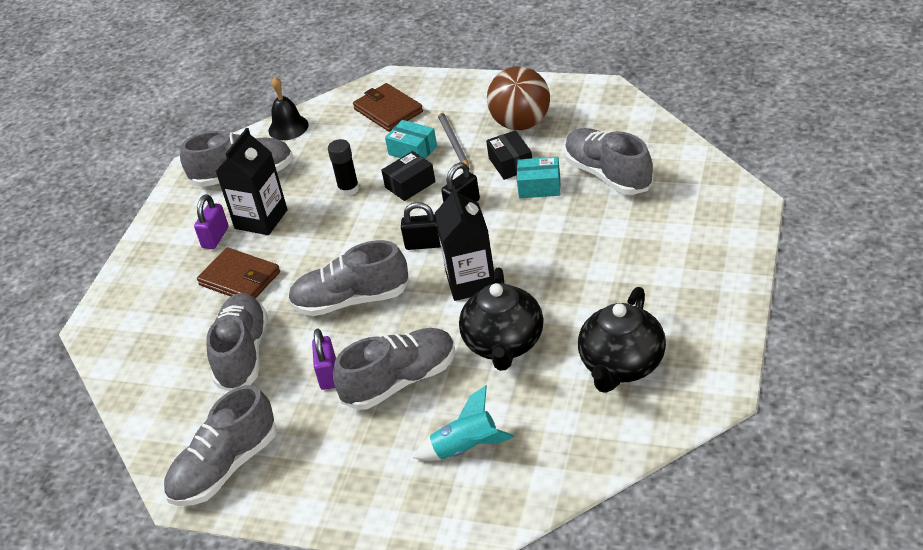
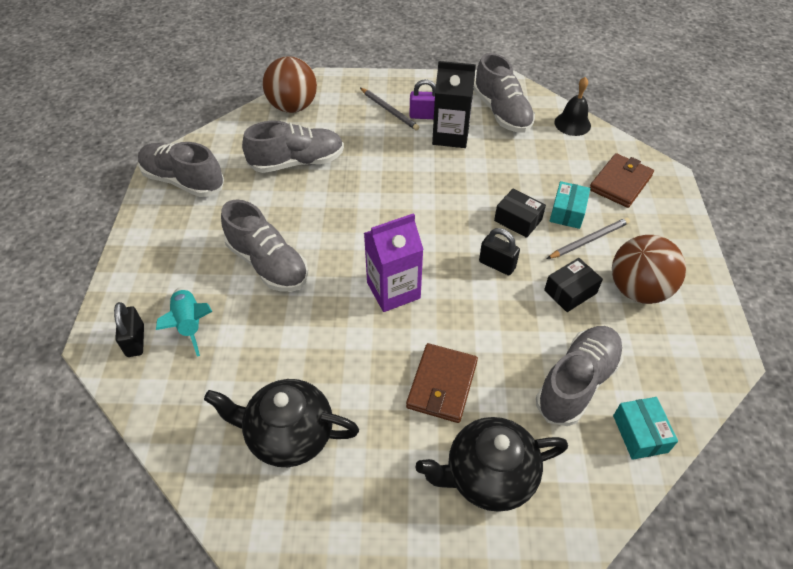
camera: 70 degrees right, 10 degrees up
brown wallet [197,248,280,299] -> brown wallet moved to [406,343,478,423]
grey shoe [288,240,409,316] -> none
purple padlock [312,329,336,390] -> none
black glue stick [328,139,359,196] -> none
black padlock [401,202,441,250] -> black padlock moved to [114,302,144,357]
black carton [435,185,495,301] -> purple carton [364,213,424,312]
black teapot [459,267,544,371] -> black teapot moved to [416,417,568,512]
turquoise box [517,157,560,198] -> turquoise box moved to [613,397,678,460]
none -> brown ball [262,56,317,113]
none -> grey pencil [360,88,419,130]

